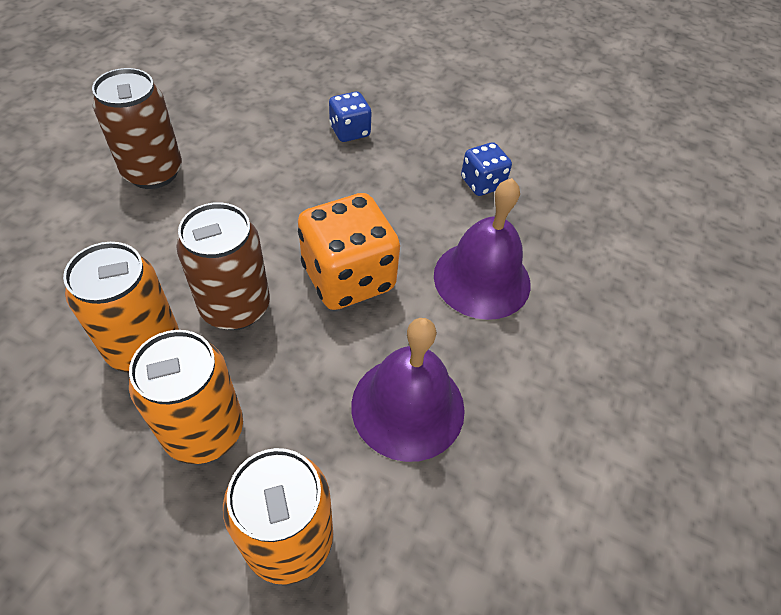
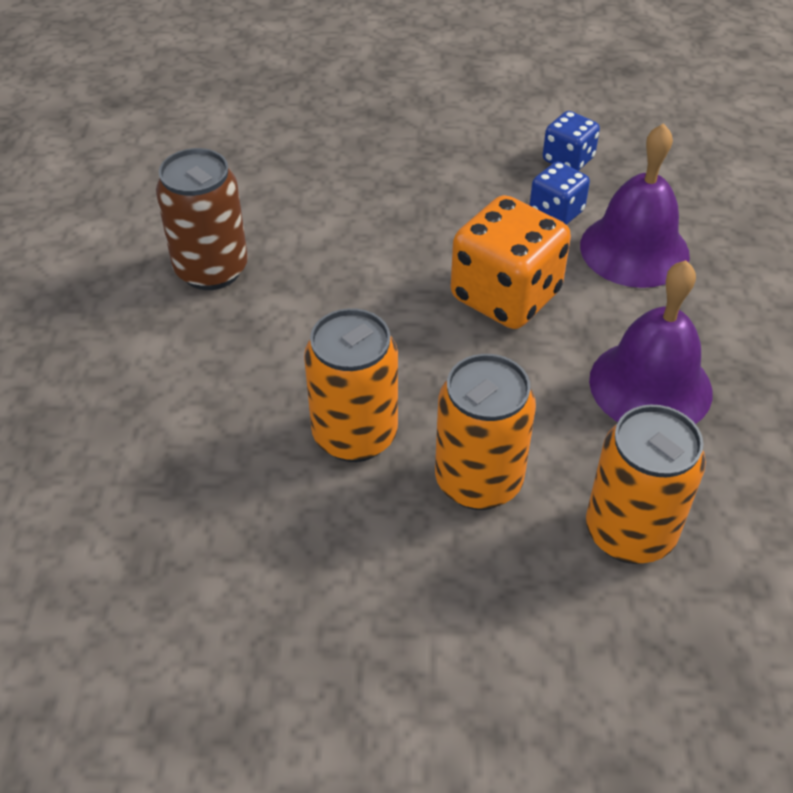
camera: 20 degrees left, 5 degrees down
brown can [176,202,270,330] -> none
blue dice [329,91,372,142] -> blue dice moved to [529,161,590,225]

